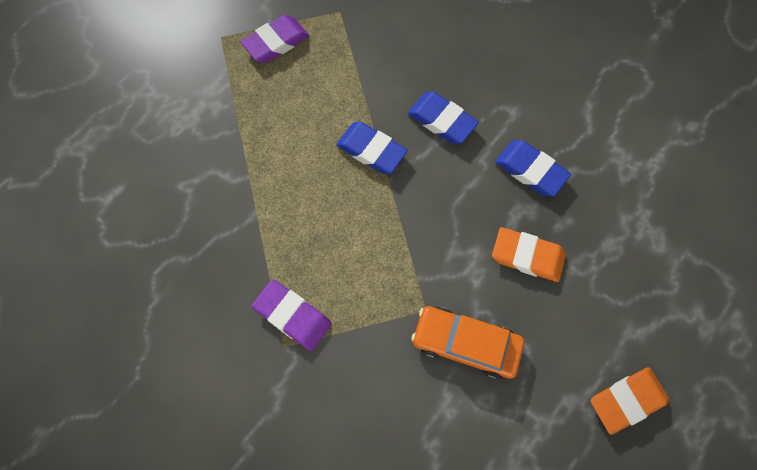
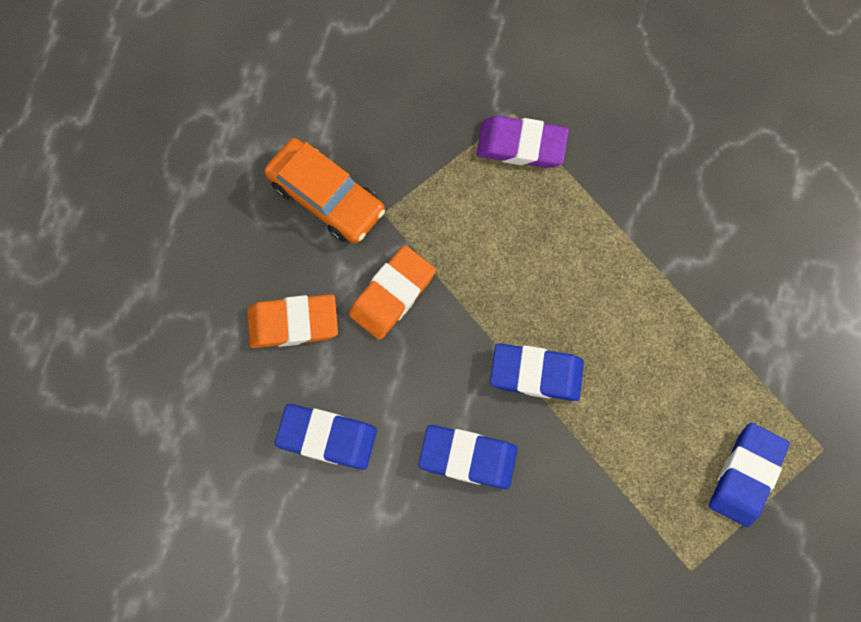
camera: 155 degrees right, 5 degrees up
purple eraser [241,15,309,63] -> blue eraser [709,423,790,527]
orange car [411,306,524,379] -> orange car turned 45 degrees clockwise [264,138,385,244]
orange eraser [591,367,669,435] -> orange eraser moved to [349,245,436,340]

